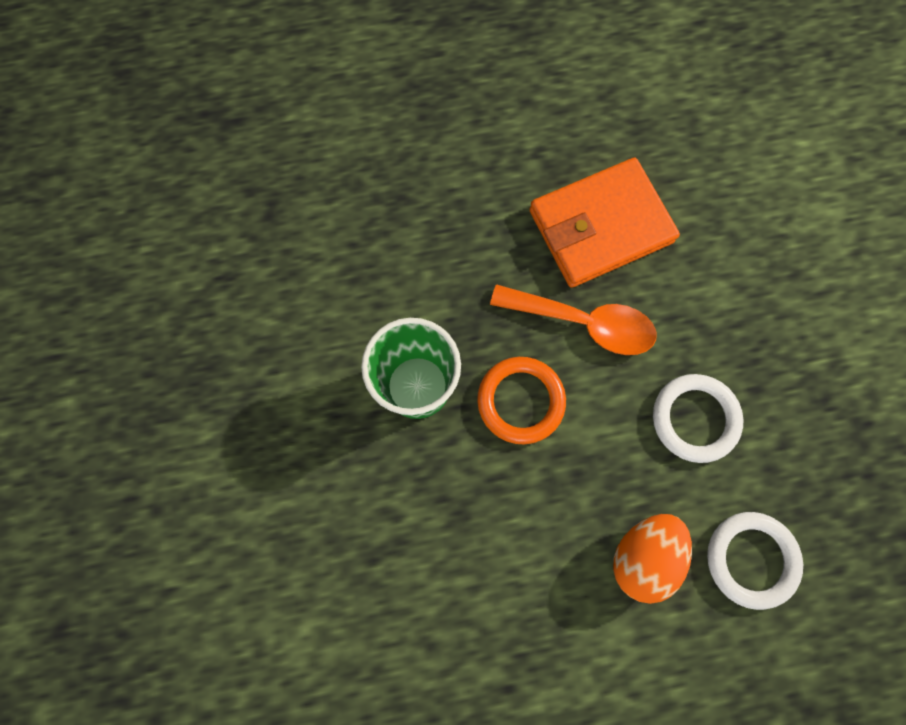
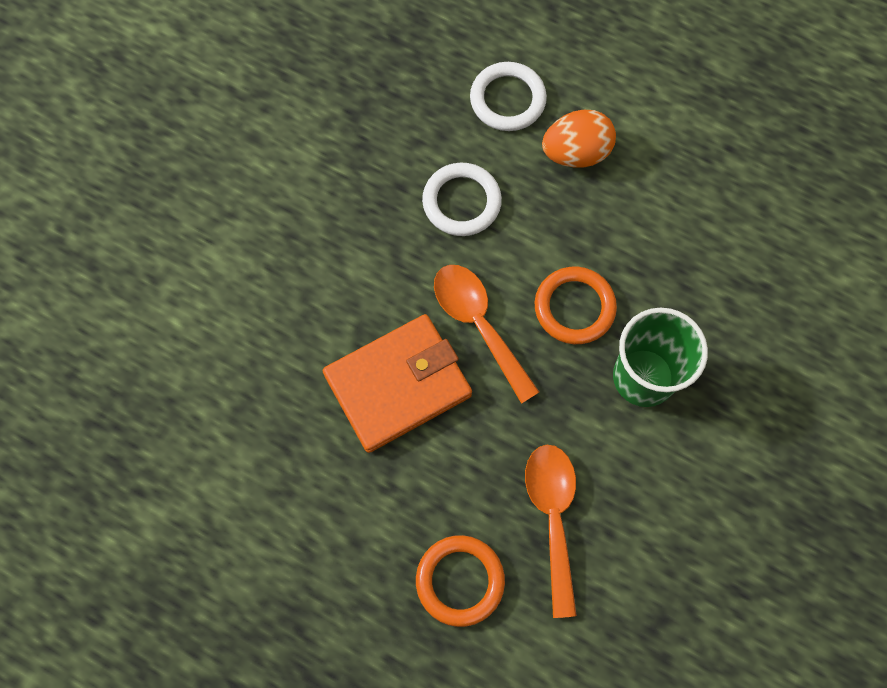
camera: 140 degrees left, 5 degrees down
orange wallet [529,157,680,288] -> orange wallet turned 45 degrees counterclockwise [322,314,472,453]
none -> orange ring [416,535,505,627]
none -> orange spoon [525,445,577,618]

